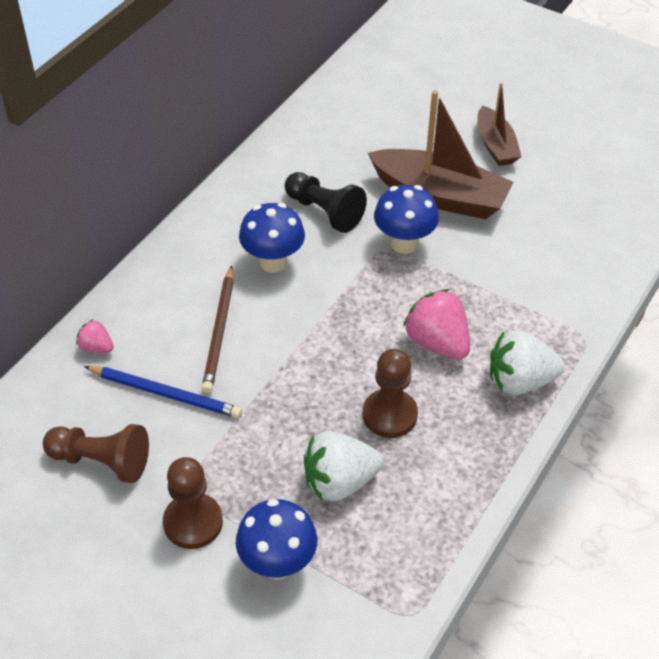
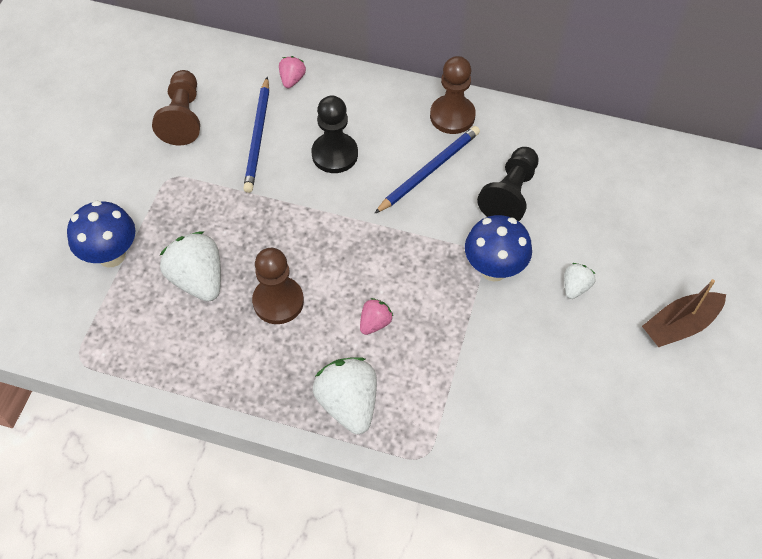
camera: 75 degrees right, 10 degrees up
brown pawn [163,457,223,549] -> brown pawn moved to [430,56,476,134]
brown pencil [202,266,234,393] -> black pawn [312,96,358,173]
blue mushroom [239,203,305,273] -> blue pencil [374,126,480,214]
brown boat [368,90,514,219] -> white strawberry [564,263,596,299]
pink strawberry [403,289,470,360] -> pink strawberry [360,298,393,335], size x0.52

